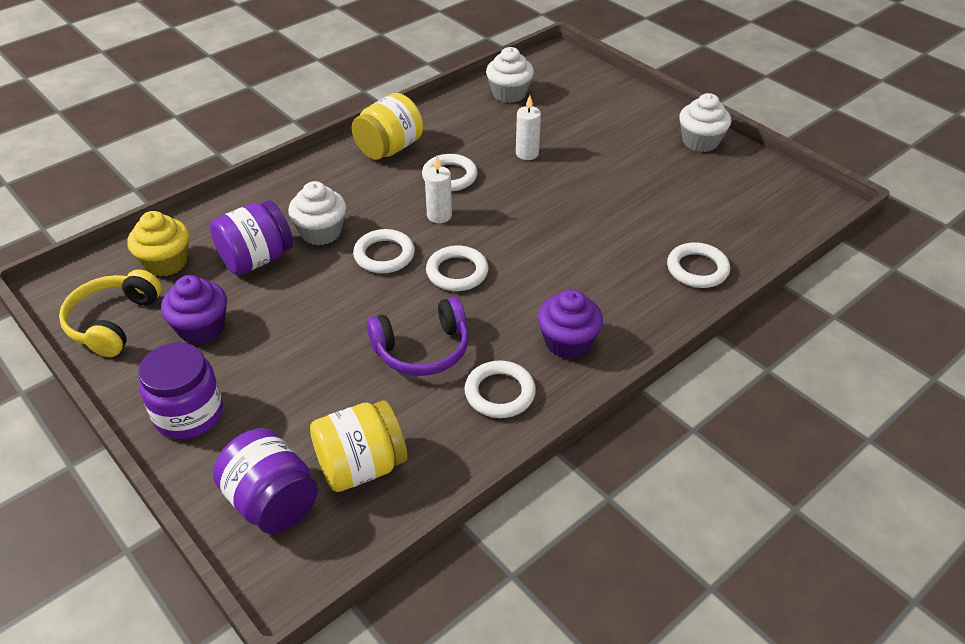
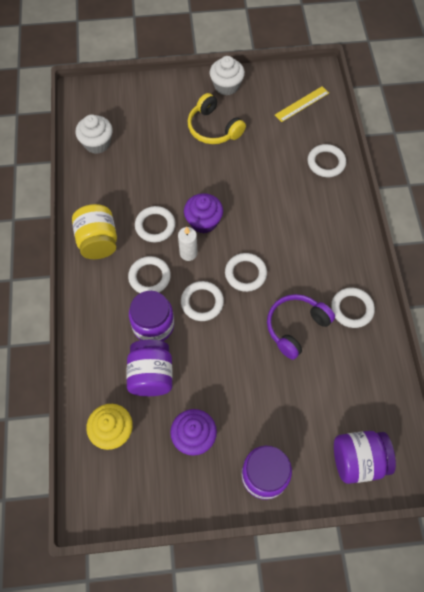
camera: 55 degrees left, 20 degrees up
yellow headphones [59,269,162,357] -> yellow headphones moved to [188,93,246,144]
white cupcake [288,181,346,245] -> purple jar [129,291,174,341]
yellow jar [310,400,407,492] -> none
purple headphones [367,297,469,376] -> purple headphones turned 150 degrees counterclockwise [267,294,335,360]
white candle [516,95,541,160] -> none
purple cupcake [538,289,603,359] -> purple cupcake moved to [184,193,223,234]
none -> white ring [128,256,171,293]
none -> yellow ruler [275,86,329,122]

